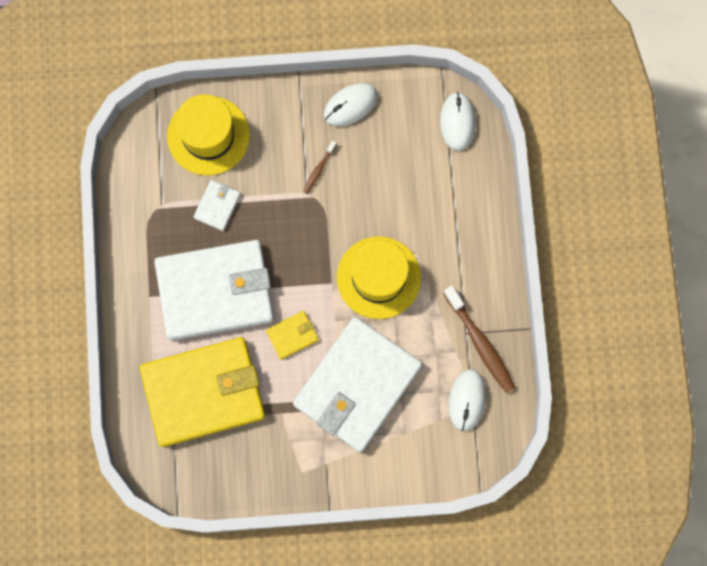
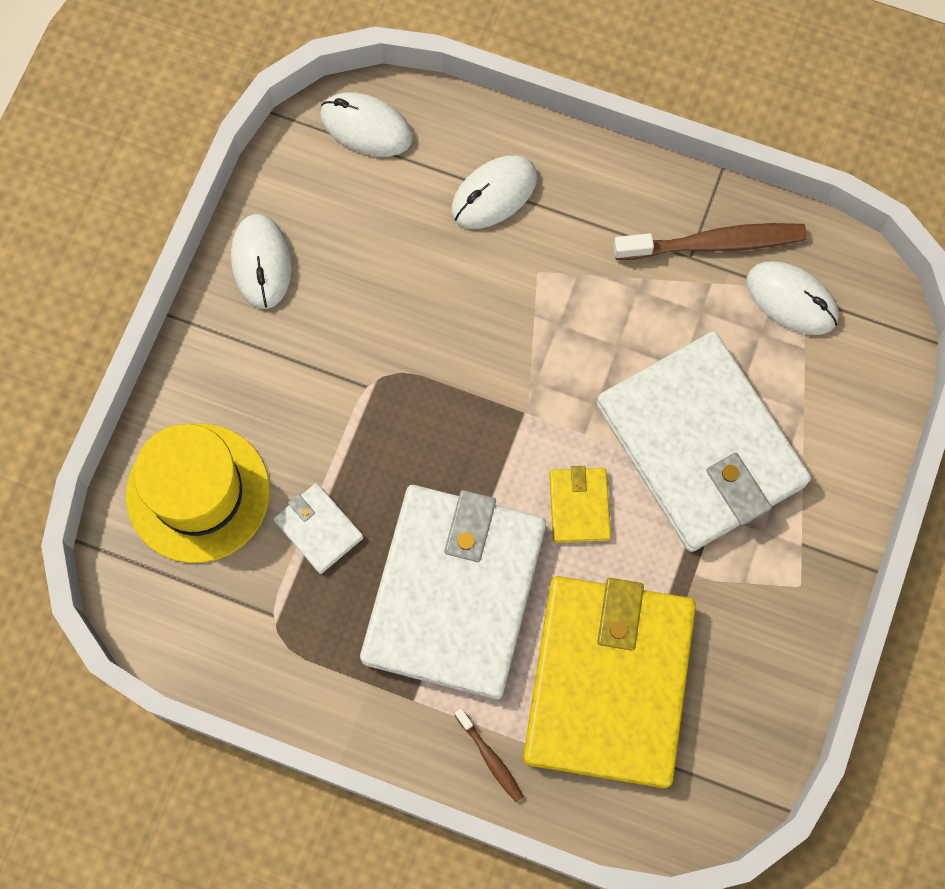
camera: 65 degrees left, 5 degrees down
brown toothbrush [303,141,336,194] -> brown toothbrush moved to [455,708,524,802]
yellow hat [337,236,421,319] -> none
none -> white mouse [451,155,537,229]

